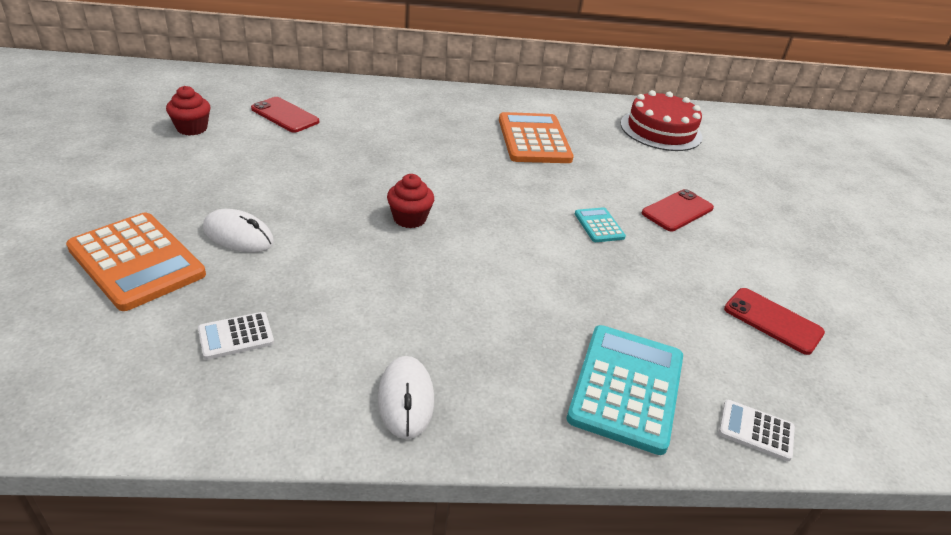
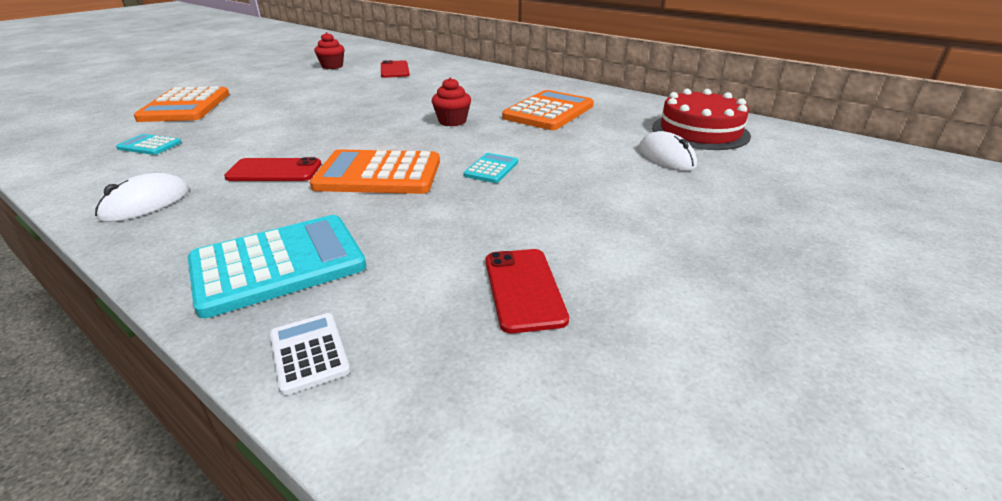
camera: 45 degrees right, 5 degrees down
white calculator [198,312,274,360] -> turquoise calculator [116,134,182,155]
white mouse [203,209,274,253] -> white mouse moved to [639,131,697,171]
red cupcake [387,174,434,228] -> red cupcake moved to [432,77,471,126]
red phone [642,189,714,231] -> red phone moved to [224,157,321,181]
none -> orange calculator [310,149,440,194]

